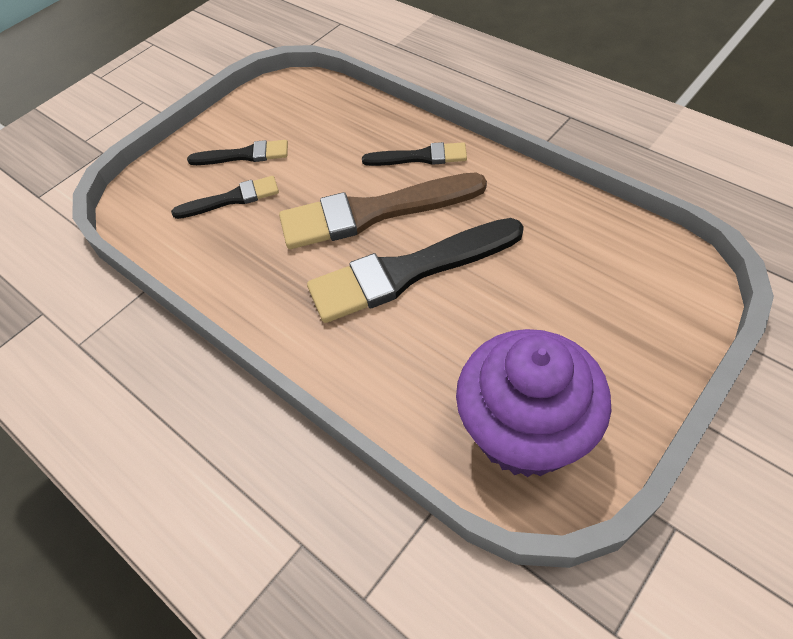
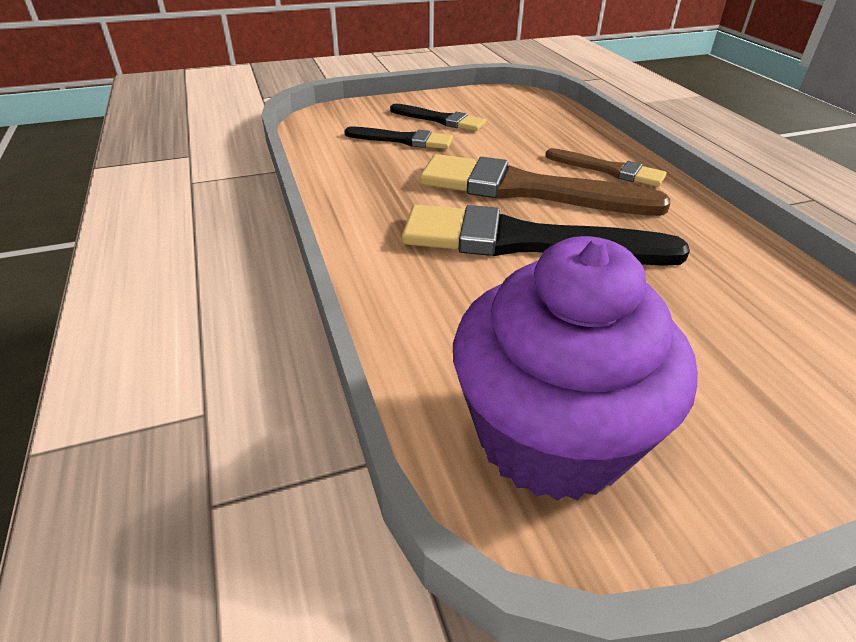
camera: 25 degrees right, 15 degrees down
black brush [362,142,467,166] -> brown brush [545,148,667,187]

